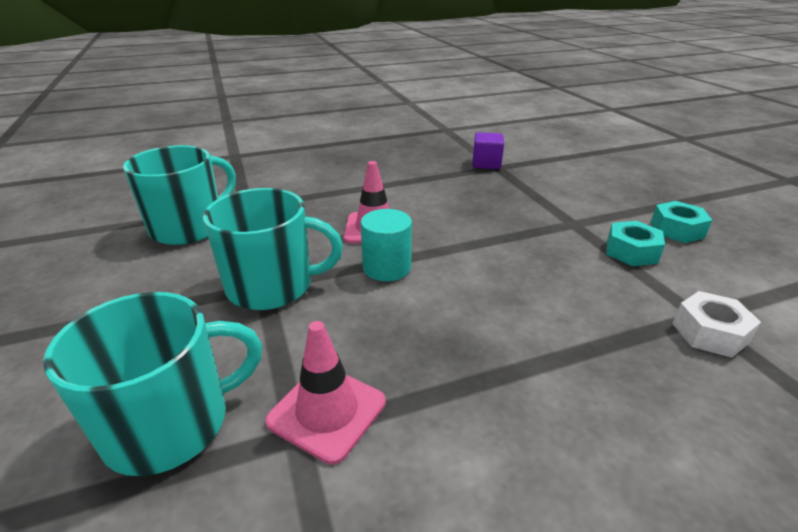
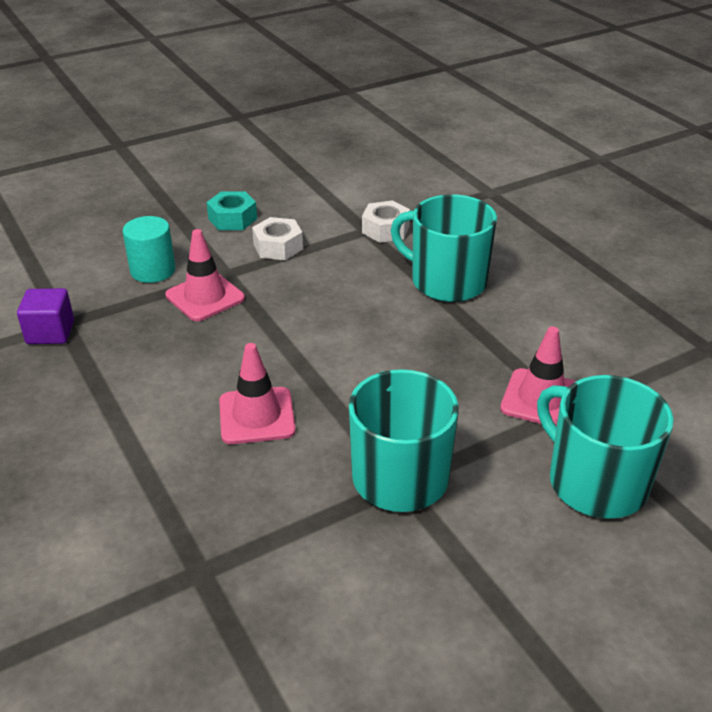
camera: 100 degrees left, 5 degrees up
turquoise mug [123,145,236,245] -> turquoise mug moved to [391,194,497,302]
turquoise cylinder [360,209,412,281] -> turquoise cylinder moved to [122,216,176,283]
turquoise nut [606,221,665,266] -> white nut [252,217,303,260]
none -> pink traffic cone [165,229,245,321]

